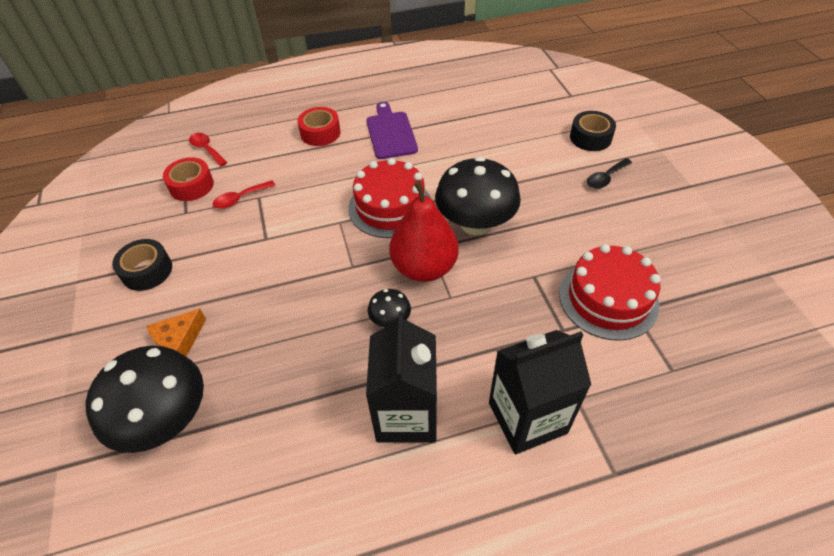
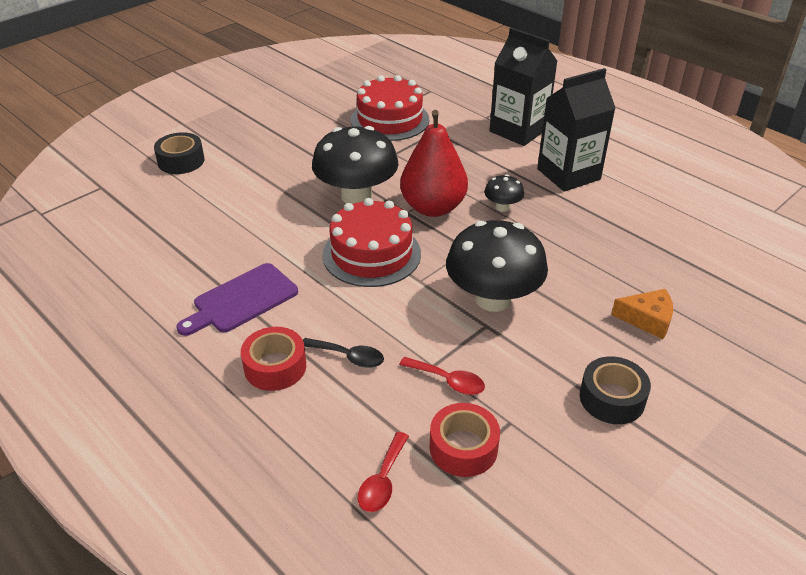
camera: 120 degrees left, 10 degrees down
black mushroom [86,346,204,453] -> black mushroom moved to [446,220,548,312]
black spoon [587,158,632,189] -> black spoon moved to [303,338,384,368]

